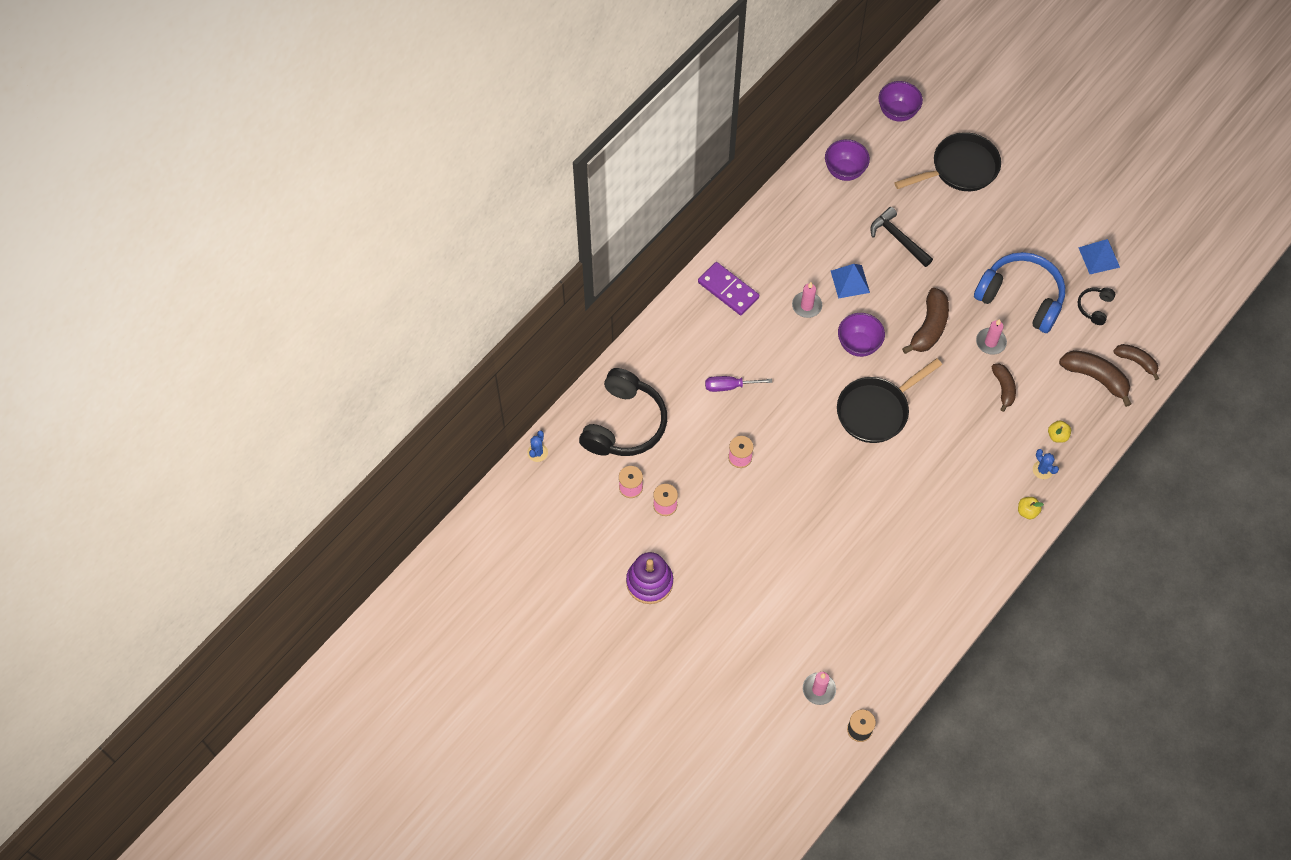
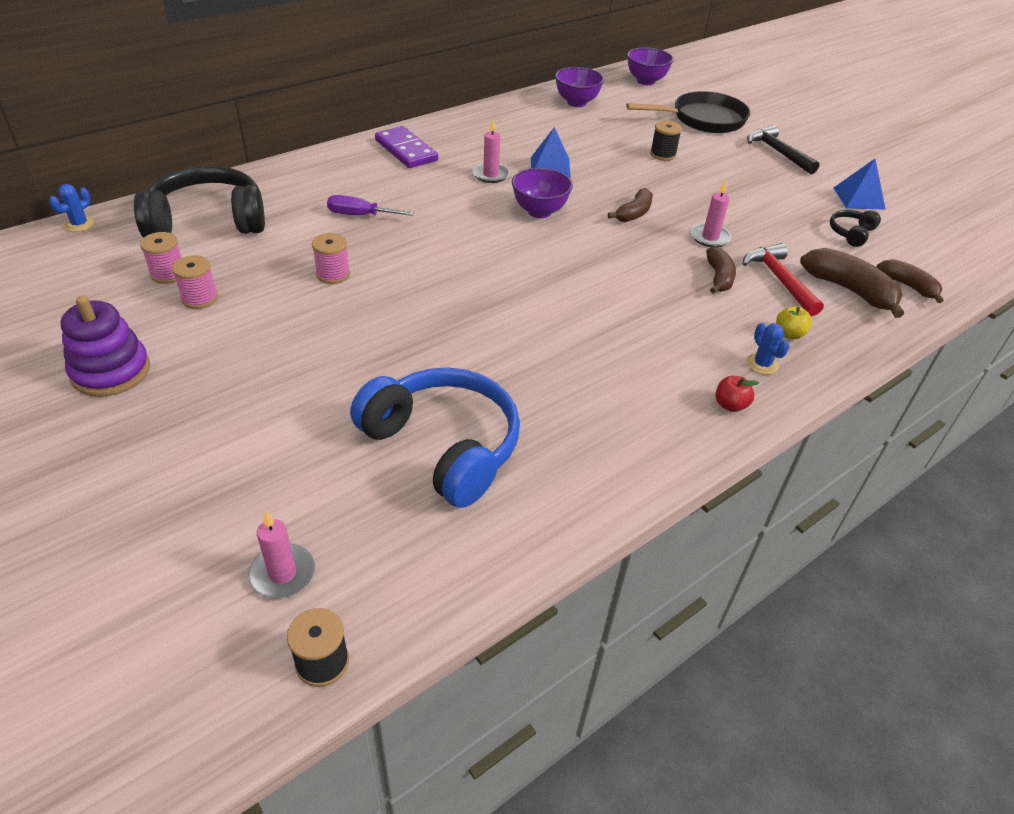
camera: 10 degrees right, 20 degrees down
black headphones [579,368,667,456] -> black headphones turned 135 degrees counterclockwise [134,166,265,238]
black pan [837,358,942,443] -> none
black hammer [870,207,933,267] -> black hammer moved to [747,125,820,174]
brown banana [902,288,949,354] -> brown banana [608,188,653,222], size x0.64
blue headphones [974,252,1065,333] -> blue headphones moved to [350,367,520,508]
yellow apple [1018,497,1044,519] -> red apple [716,376,759,412]
none -> black spool [650,120,682,161]
none -> red hammer [742,243,824,316]

